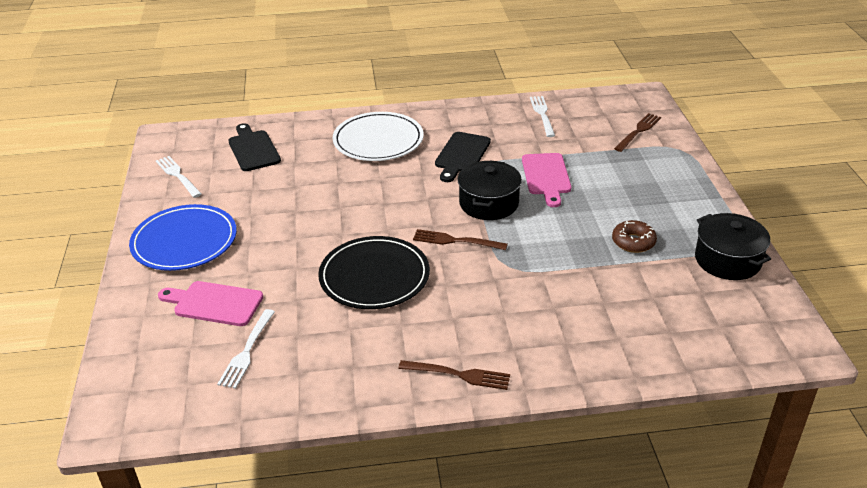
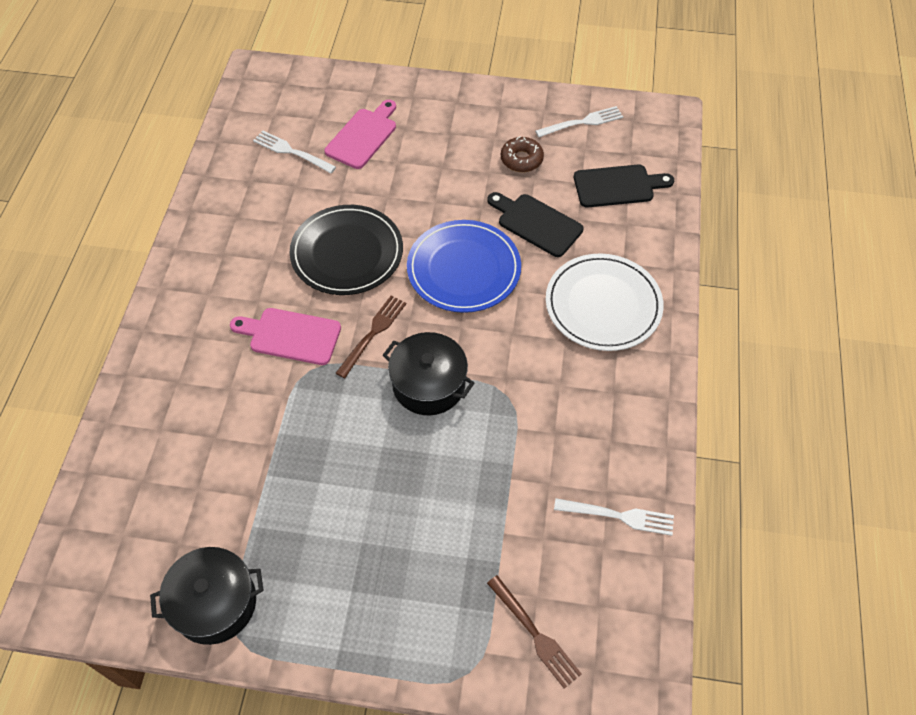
camera: 105 degrees right, 20 degrees up
blue plate [129,204,237,271] -> blue plate moved to [407,220,521,313]
brown fork [398,360,510,390] -> none
black cutting board [435,132,491,182] -> black cutting board moved to [487,192,583,257]
pink cutting board [522,153,572,207] -> pink cutting board moved to [230,308,341,365]
brown donut [612,220,657,253] -> brown donut moved to [501,136,544,172]

